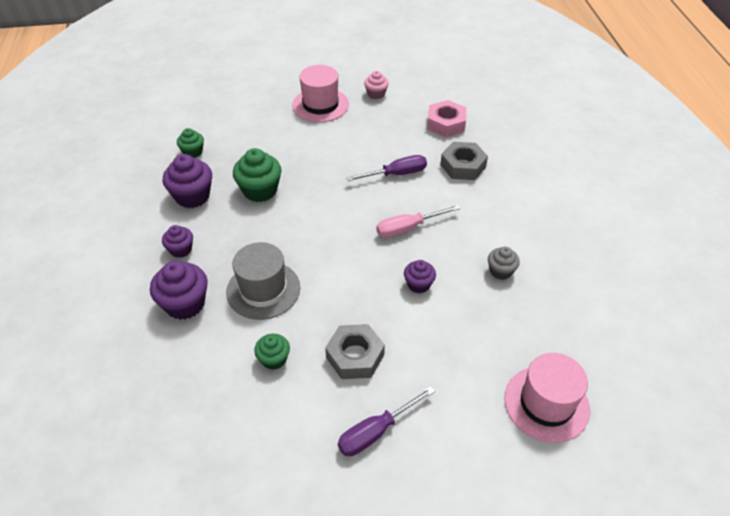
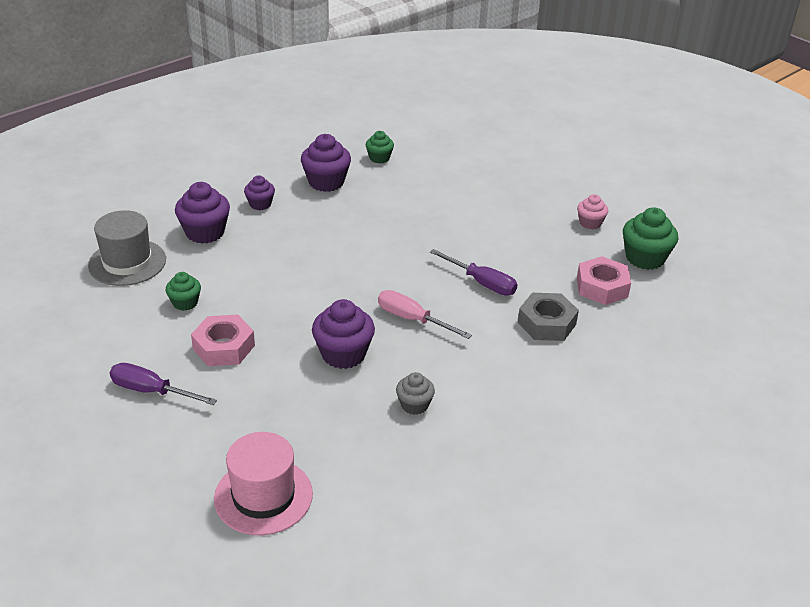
camera: 55 degrees right, 10 degrees down
grey hat [226,242,300,320] -> grey hat moved to [88,210,166,286]
green cupcake [233,148,282,202] -> green cupcake moved to [623,207,678,270]
pink hat [292,65,349,122] -> none
grey nut [325,324,385,379] -> pink nut [191,315,255,366]
purple cupcake [404,260,436,294] -> purple cupcake [312,299,375,369], size x1.69

